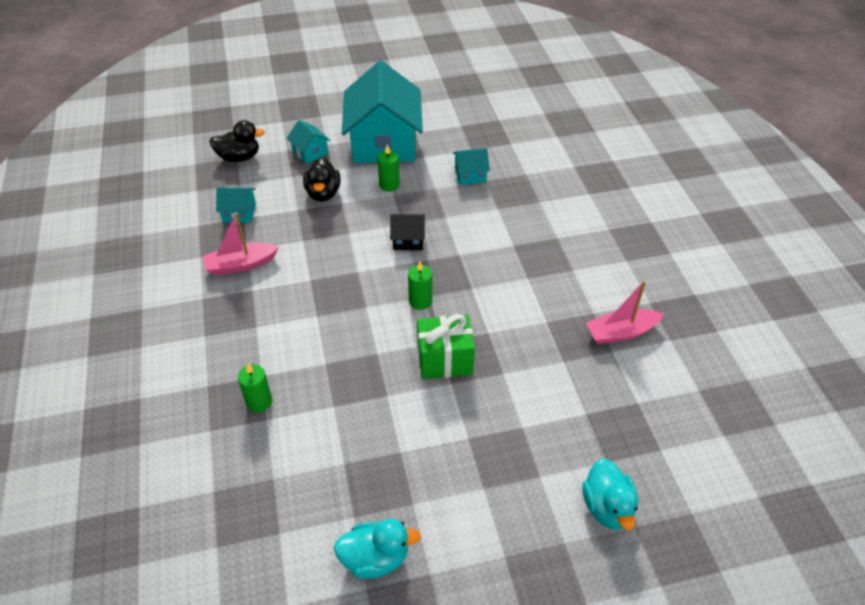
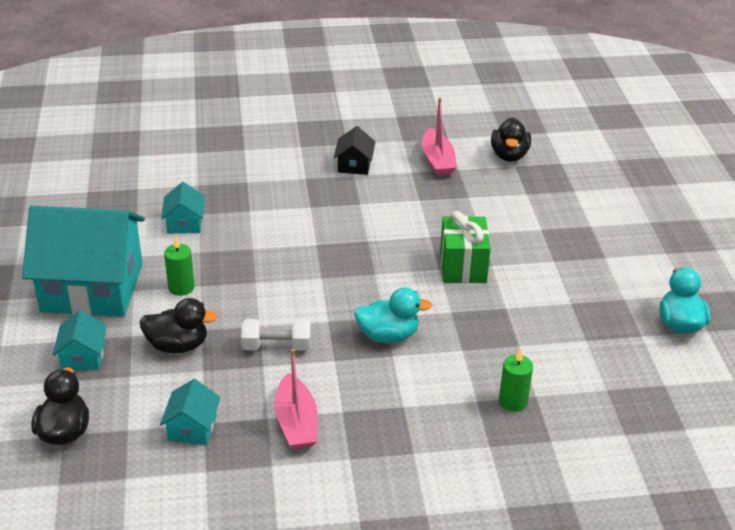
camera: 85 degrees left, 10 degrees down
turquoise house [287,120,330,164] -> turquoise house turned 60 degrees counterclockwise [53,310,107,370]
black house [390,214,425,250] -> black house moved to [334,126,375,175]
green candle [408,261,432,310] -> none
turquoise duck [582,459,638,530] -> turquoise duck moved to [354,288,432,343]
none -> white dumbbell [241,319,311,351]
none -> black duck [491,117,531,162]

